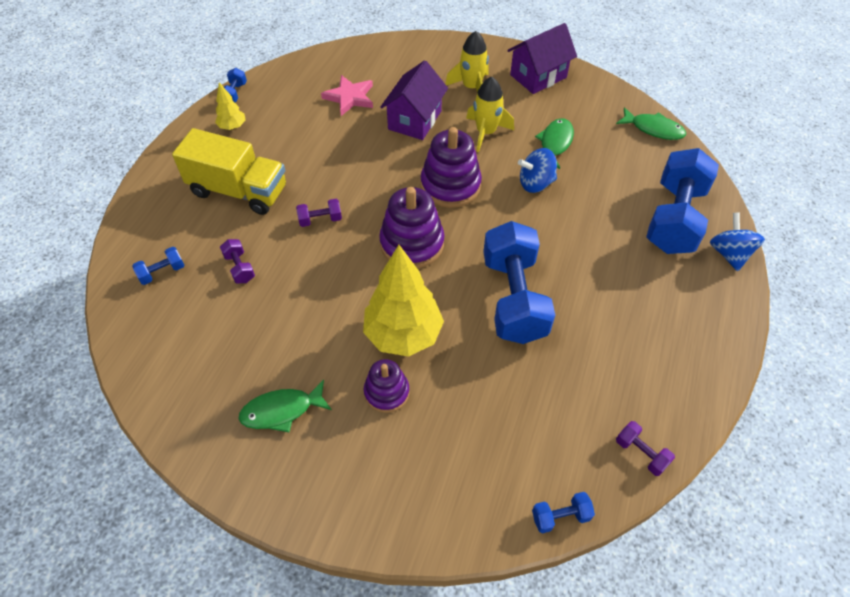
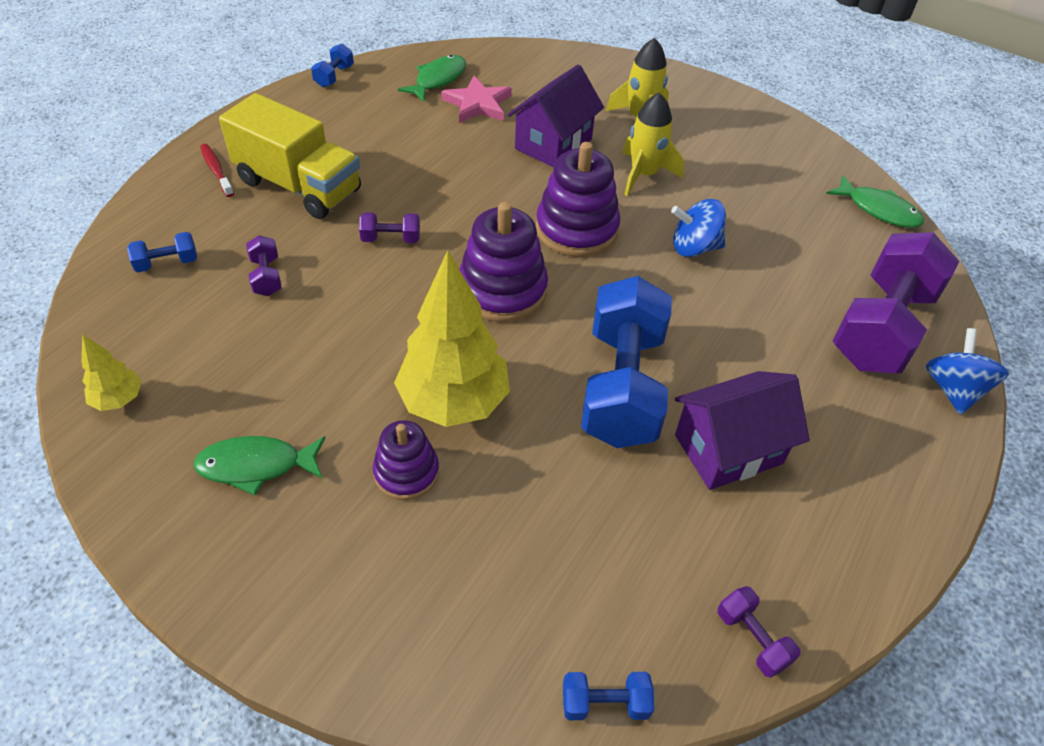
camera: 10 degrees right, 5 degrees down
yellow tree [215,82,246,130] -> yellow tree moved to [82,334,142,411]
purple house [508,23,577,94] -> purple house moved to [675,371,810,490]
green fish [535,118,574,169] -> green fish moved to [398,55,466,102]
blue dumbbell [646,148,719,254] -> purple dumbbell [833,232,959,373]
none -> red toothbrush [200,144,234,197]

